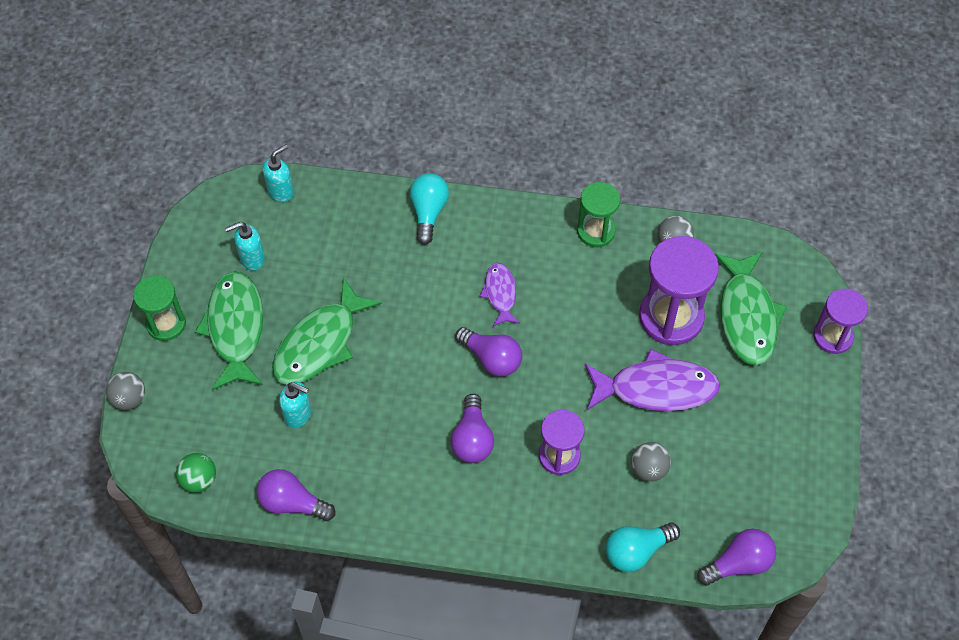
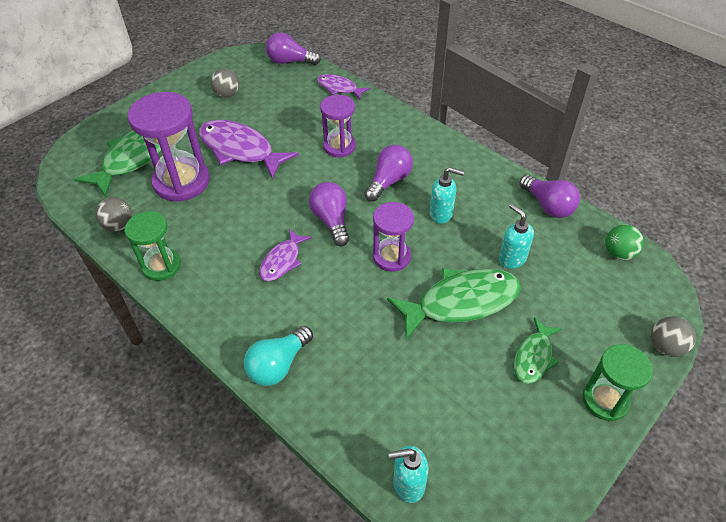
camera: 145 degrees left, 10 degrees down
green fish [195,272,263,390] -> green fish [514,317,562,384], size x0.56
turquoise soap dispenser [225,222,265,270] -> turquoise soap dispenser moved to [430,167,465,224]
turquoise light bulb [605,522,680,572] -> purple fish [317,74,370,100]
grey ball [631,442,671,481] -> grey ball moved to [210,68,239,98]
purple hourglass [813,289,868,354] -> purple hourglass moved to [373,202,414,272]

